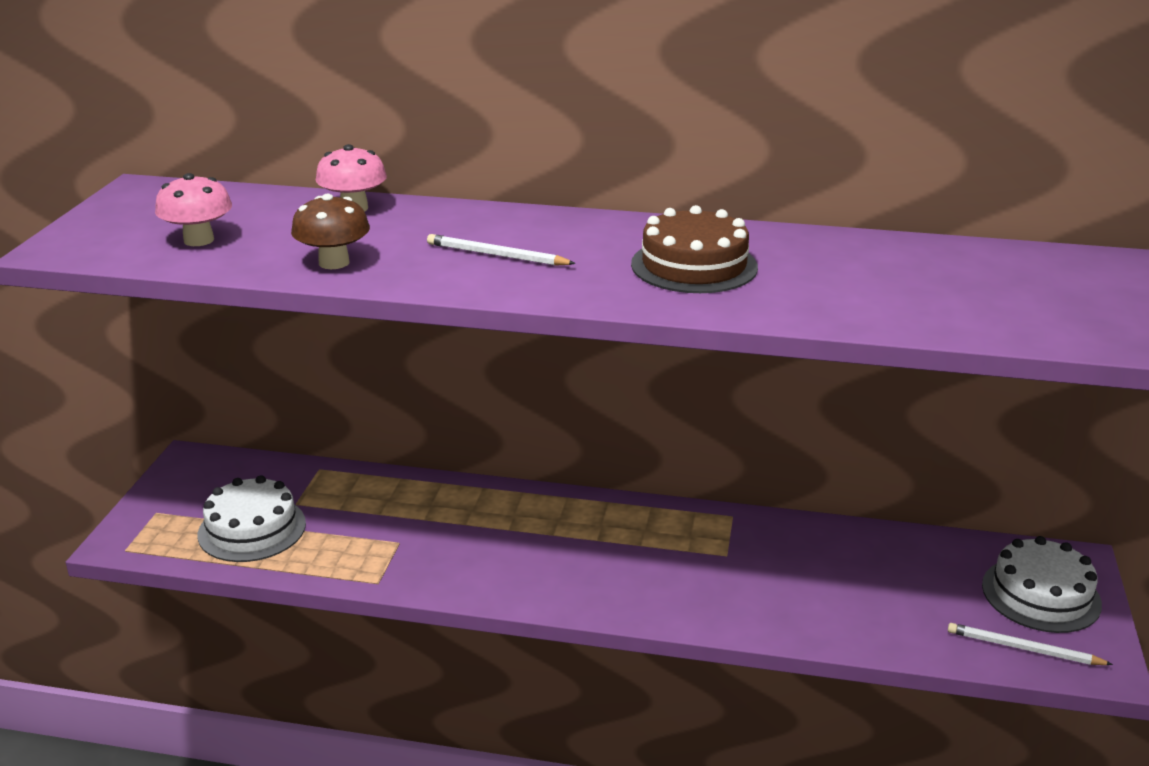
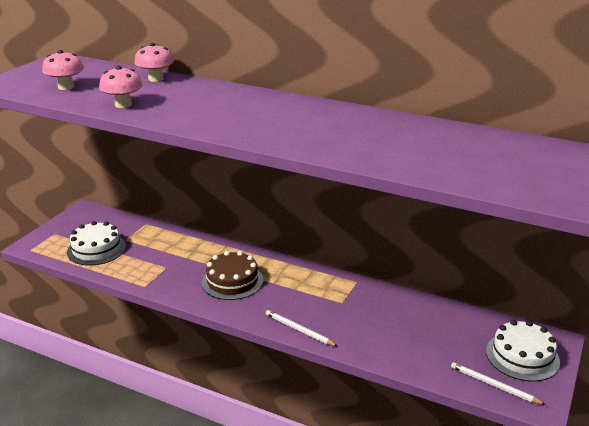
camera: 15 degrees right, 0 degrees up
brown mushroom [291,194,370,269] -> pink mushroom [99,66,143,108]
white pencil [427,234,576,266] -> white pencil moved to [266,310,337,346]
brown cake [631,205,758,293] -> brown cake moved to [202,251,263,300]

